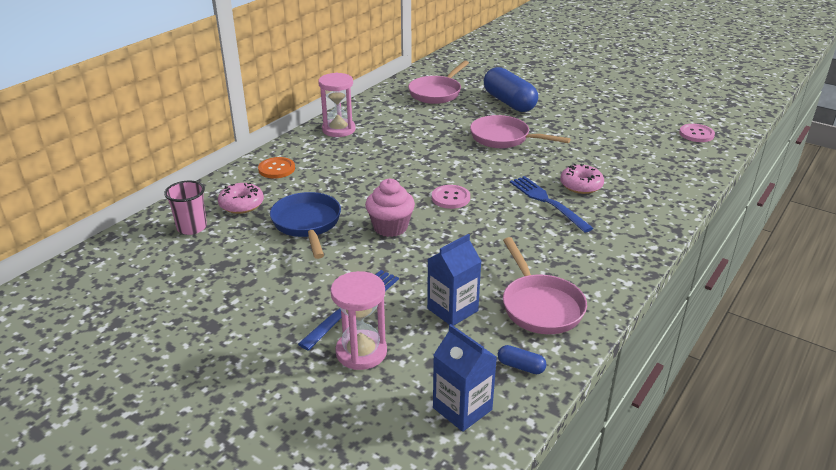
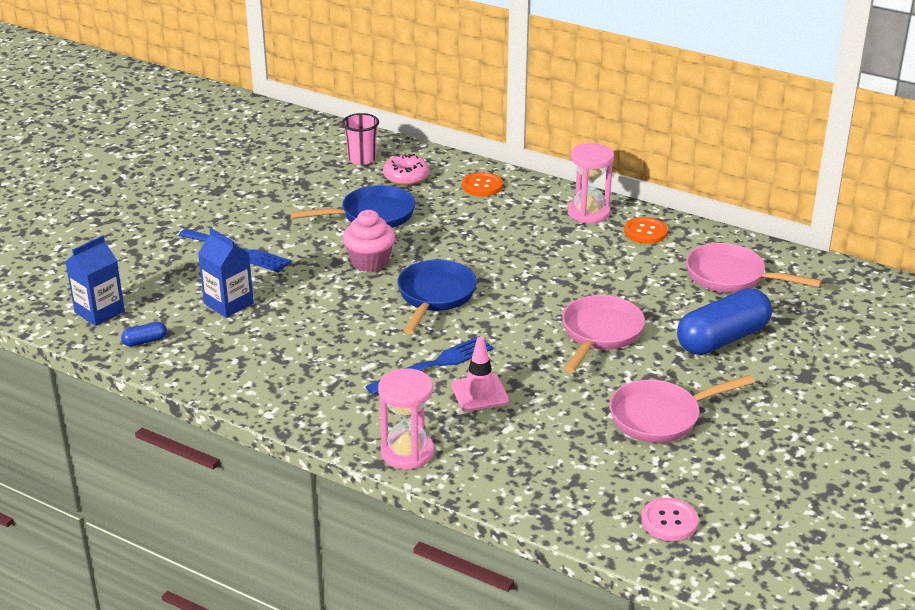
camera: 85 degrees right, 0 degrees up
pink hourglass [330,271,387,370] -> pink hourglass moved to [378,368,434,469]
pink button [432,185,470,209] -> blue pan [397,260,477,334]
blue capsule [498,345,547,374] -> blue capsule turned 45 degrees clockwise [121,322,167,347]
pink pan [503,237,587,334] -> pink pan moved to [609,375,754,443]
pink donut [560,164,604,194] -> pink traffic cone [451,336,509,411]
none -> orange button [624,217,668,244]

